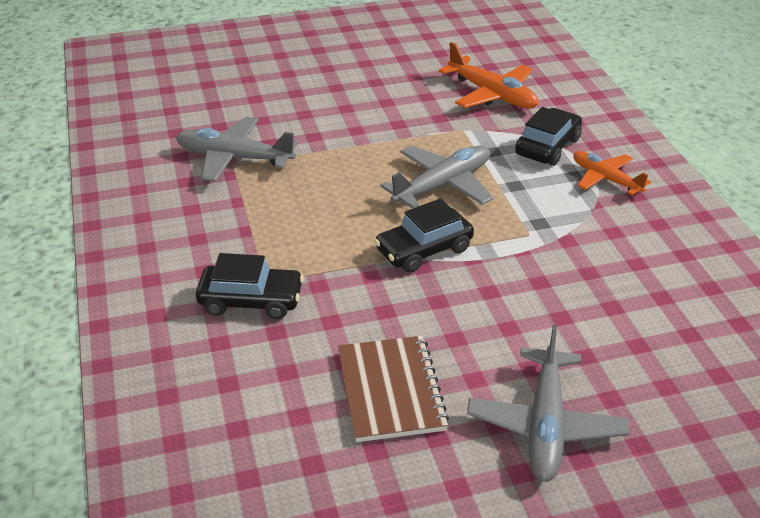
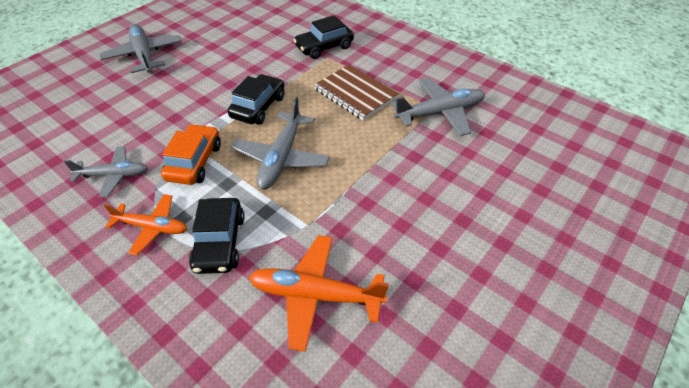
camera: 145 degrees right, 10 degrees up
brown notebook [338,336,449,442] -> brown notebook moved to [314,64,399,120]
none -> grey plane [64,146,148,197]
none -> orange car [161,124,221,185]

